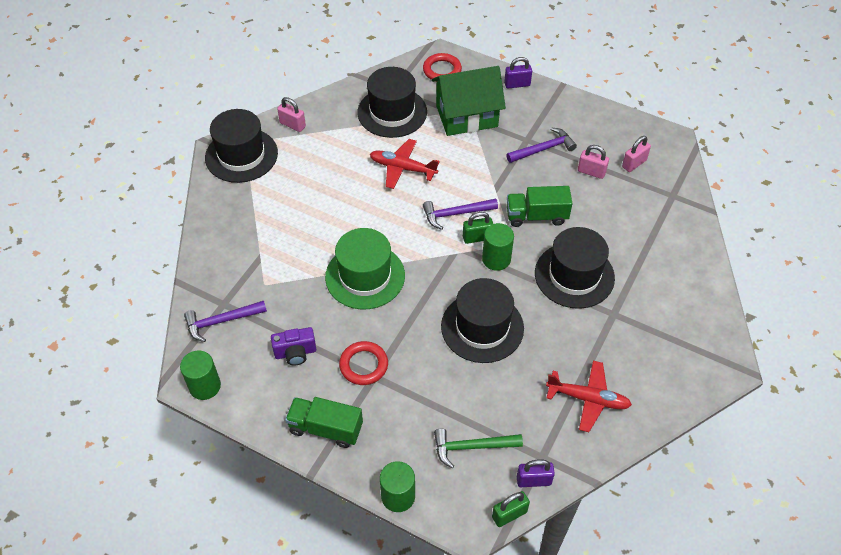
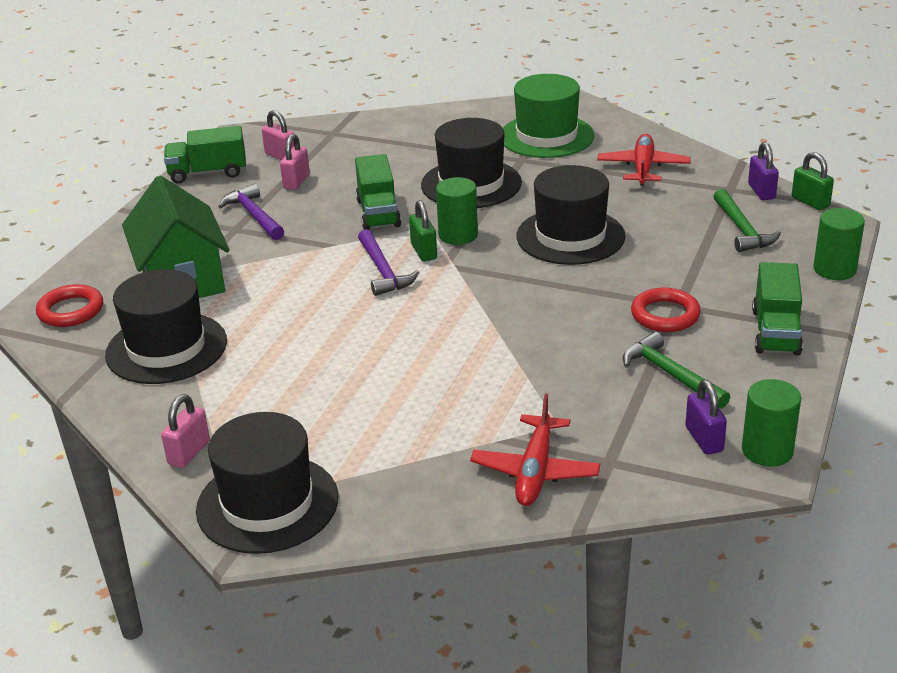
camera: 95 degrees left, 20 degrees down
purple hammer [184,301,267,342] -> none
purple camera [271,327,316,366] -> green hammer [623,332,730,409]
green hat [325,228,405,309] -> green hat moved to [503,74,595,158]
red plane [370,139,440,189] -> red plane moved to [470,394,600,506]
purple padlock [504,57,532,89] -> purple padlock moved to [685,380,727,455]
none -> green truck [164,126,246,184]

